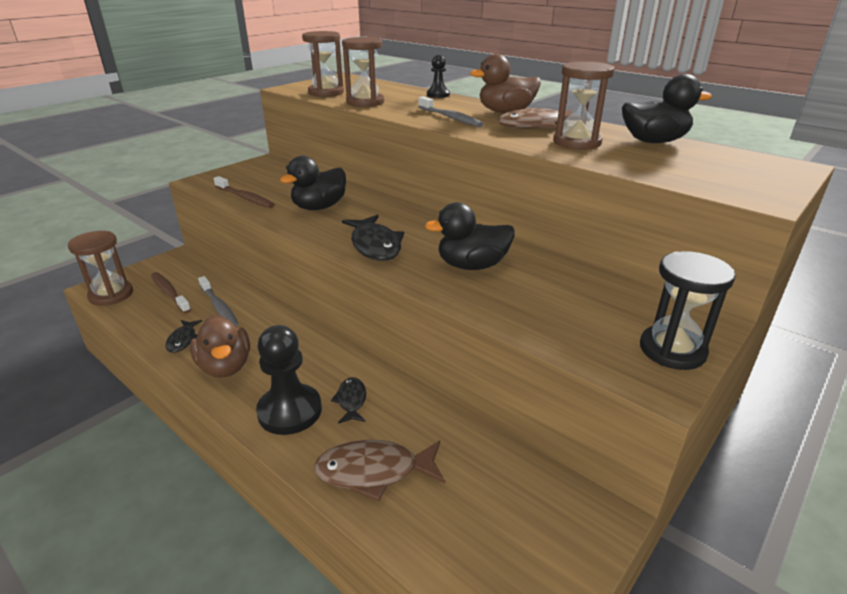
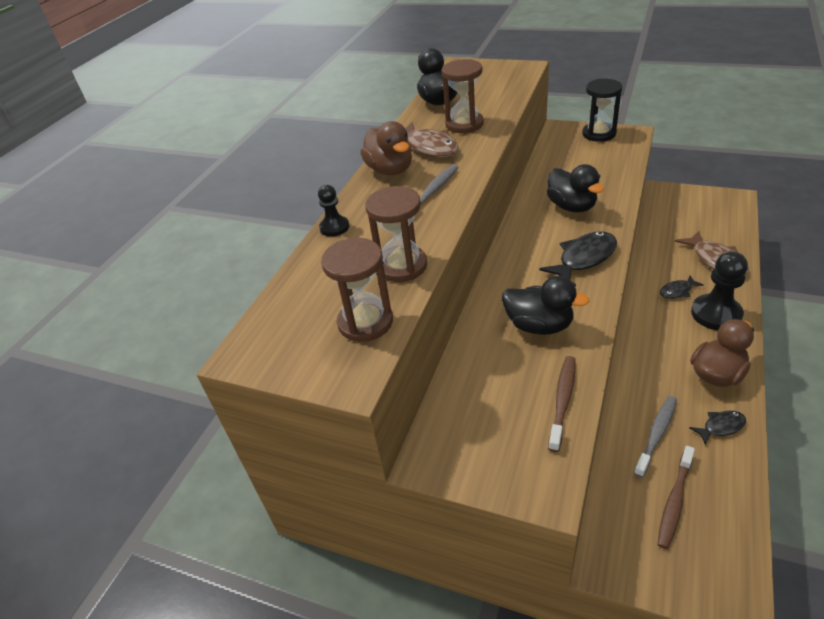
camera: 105 degrees left, 10 degrees up
brown hourglass [68,231,133,306] -> none

